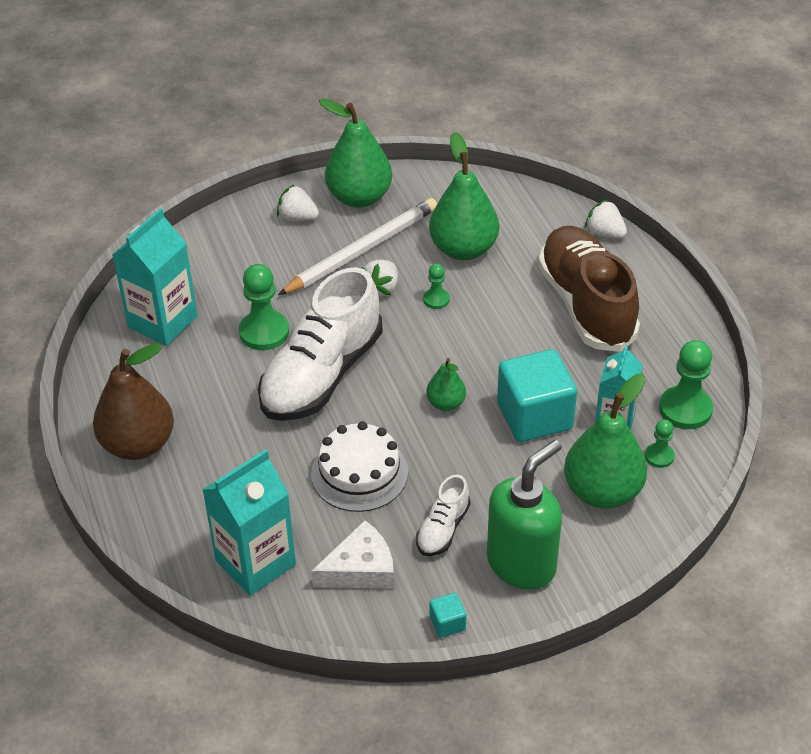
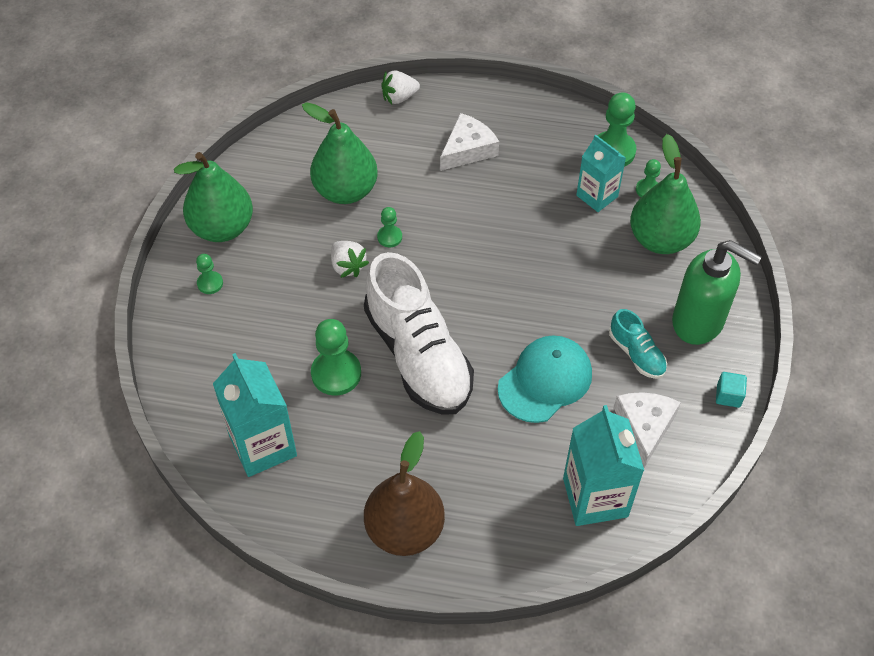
camera: 60 degrees left, 10 degrees up
white strawberry [277,185,319,221] -> green pawn [196,254,223,294]
white pencil [278,198,437,295] -> none
white cake [311,421,408,512] -> turquoise cap [497,335,592,423]
white shoe [416,475,471,556] -> turquoise shoe [609,309,667,379]
green pear [426,358,466,411] -> none
green soap dispenser [487,440,562,590] -> green soap dispenser turned 135 degrees clockwise [672,240,762,345]
turquoise cube [497,349,577,442] -> none
brown shoe [538,226,640,352] -> white cheese [440,113,499,171]

